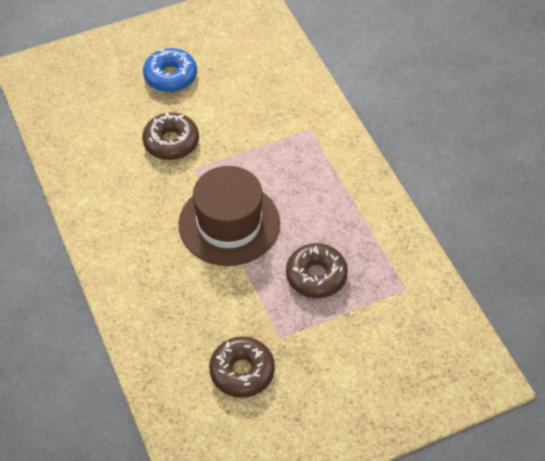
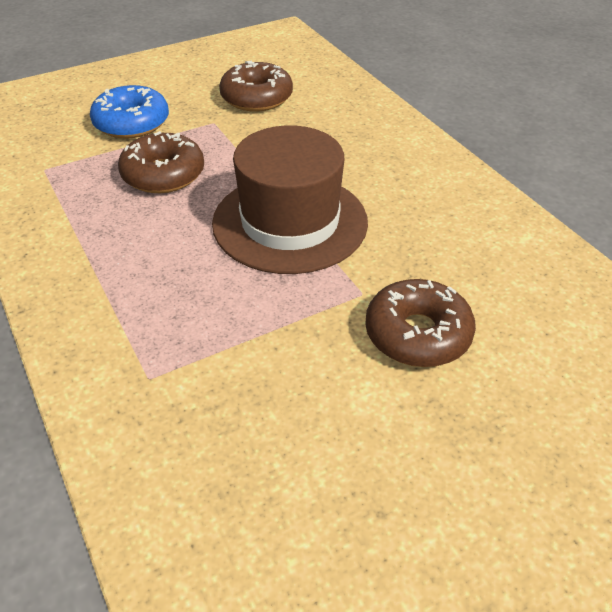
camera: 175 degrees right, 10 degrees down
blue donut [143,48,197,92] -> blue donut moved to [90,85,169,139]

